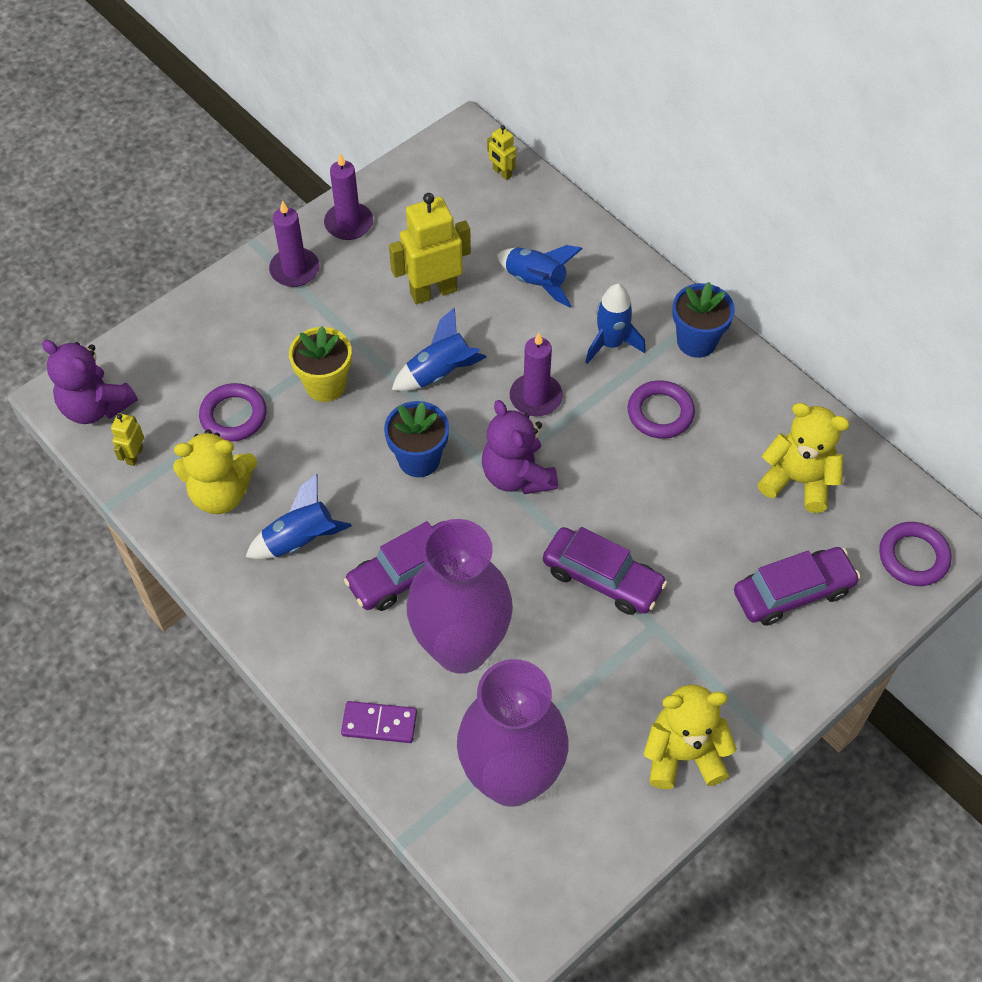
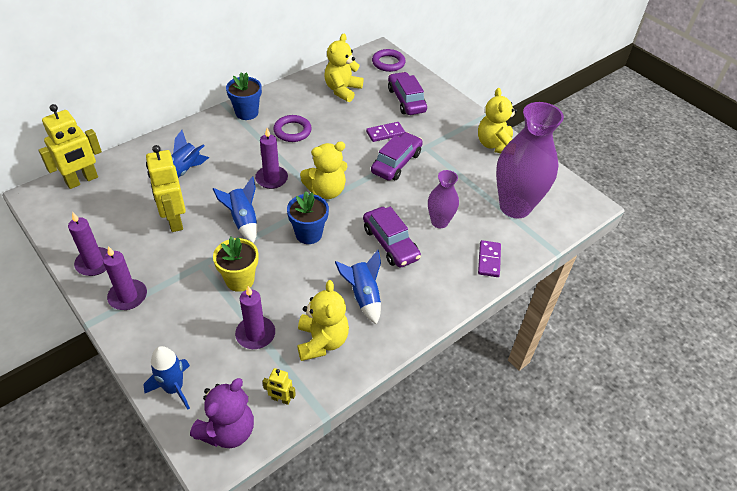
camera: 90 degrees left, 10 degrees down
purple ring [199,383,267,441] -> purple candle [235,286,275,349]
purple vase [406,519,513,673] -> purple vase [428,170,459,228], size x0.52
purple teddy bear [482,400,558,494] -> yellow teddy bear [300,142,348,199]
yellow robot [487,125,516,180] -> yellow robot [39,104,102,189], size x2.08
blue rocket [585,284,646,364] -> blue rocket moved to [144,346,190,410]
none -> purple domino [366,122,405,142]

